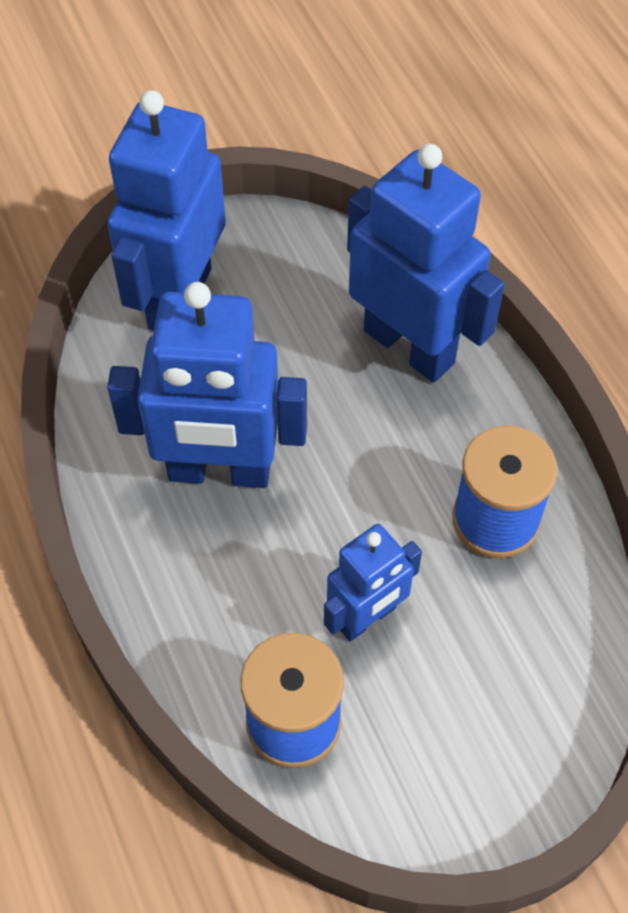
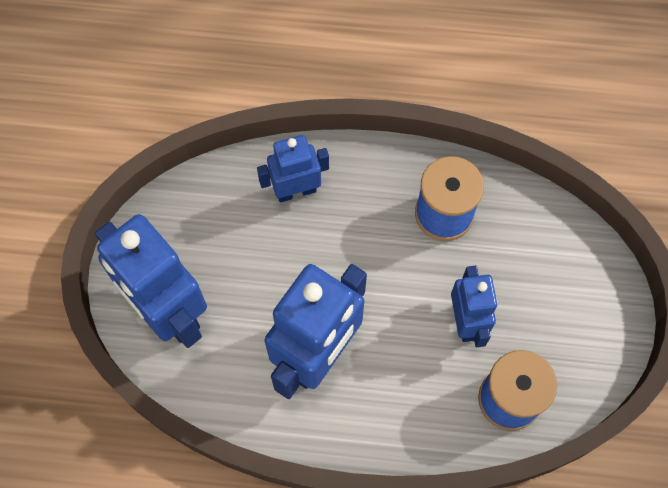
camera: 60 degrees left, 10 degrees up
blue robot [347,144,504,383] -> blue robot [257,135,329,202], size x0.57

